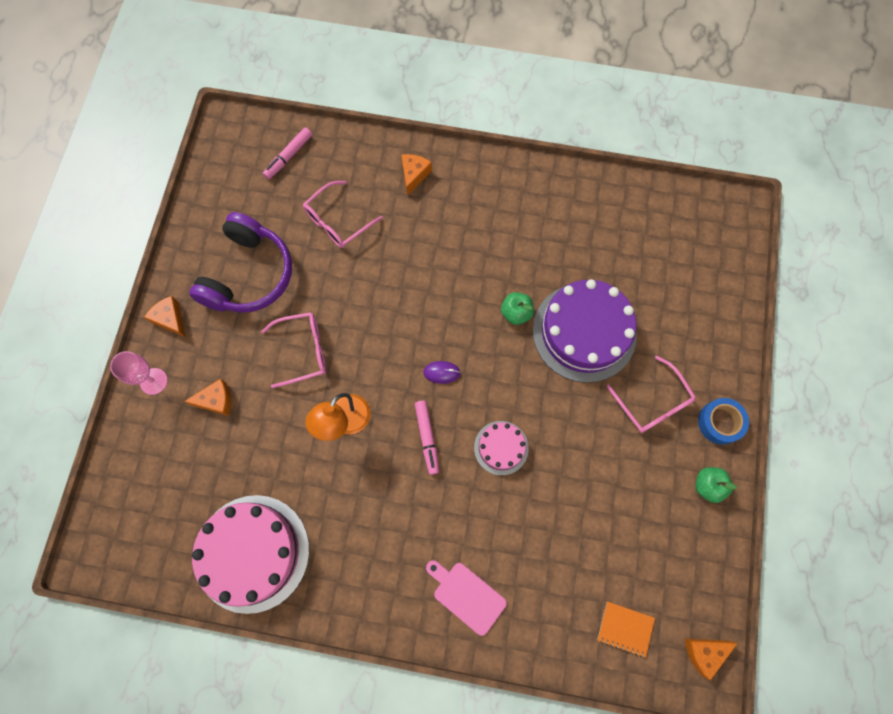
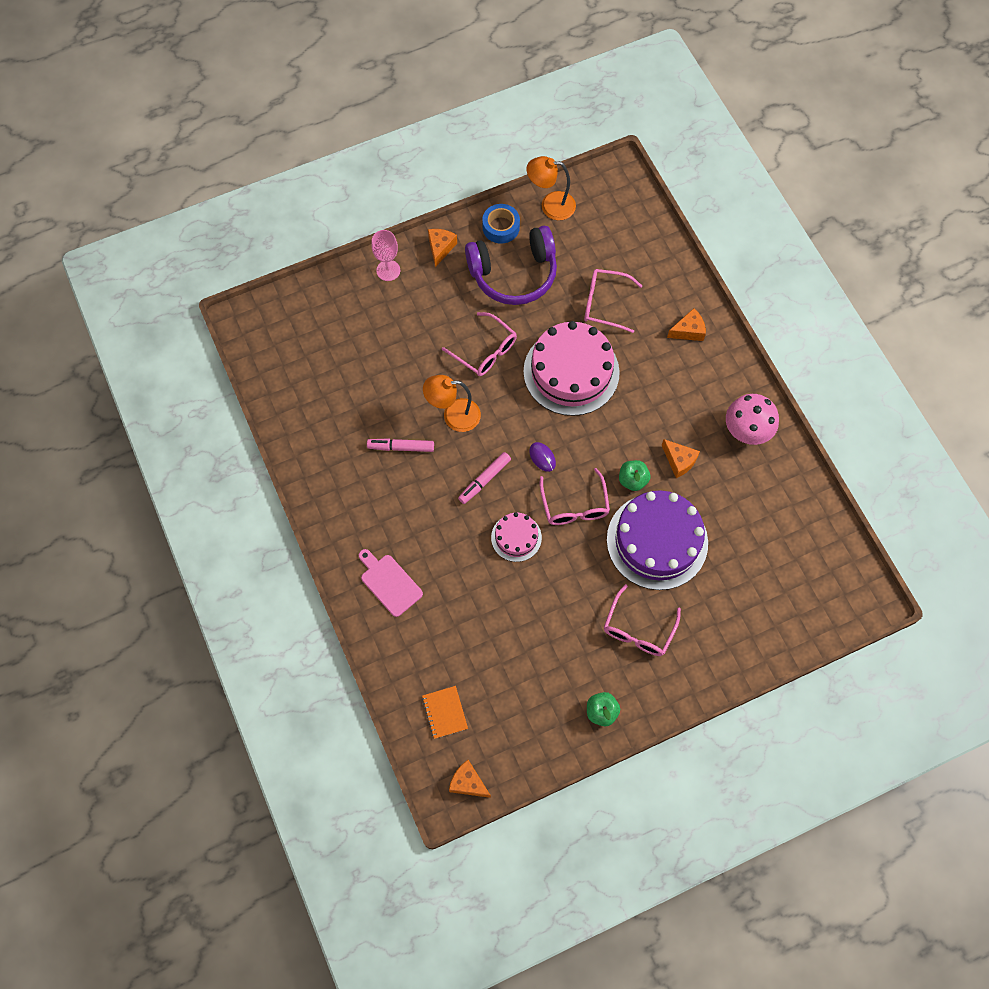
camera: 55 degrees right, 5 degrees down
orange cheese [184,379,231,416] -> orange cheese moved to [662,439,700,478]
pink cake [192,495,309,614] -> pink cake moved to [523,321,620,416]
pink marker [263,127,312,179] -> pink marker moved to [367,438,434,452]
pink cutting board [426,560,507,636] -> pink cutting board turned 45 degrees counterclockwise [359,549,423,617]
blue tape [698,398,749,445] -> blue tape moved to [482,204,520,244]
none -> orange lamp [527,156,576,220]
none -> pink glasses [540,468,610,525]
none -> pink mushroom [726,394,779,445]

